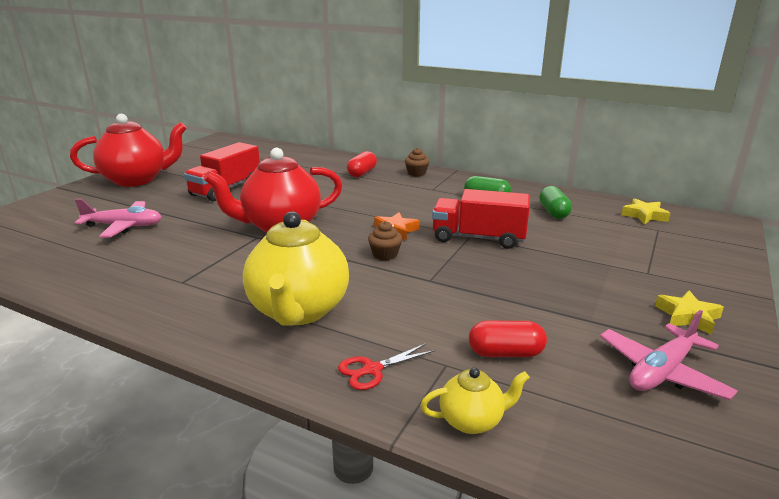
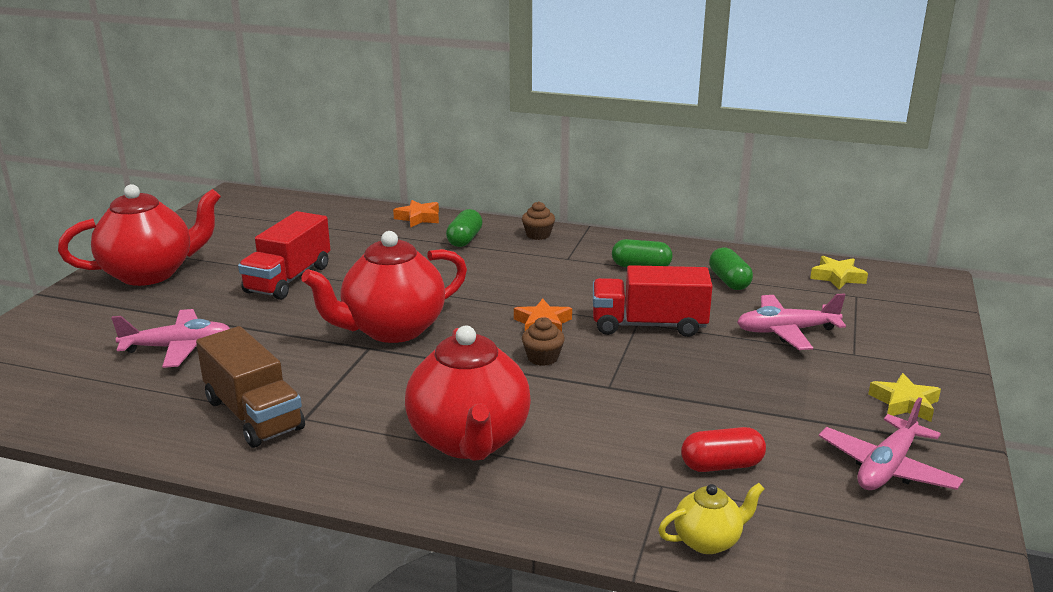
camera: 10 degrees left, 0 degrees up
yellow teapot [243,211,349,326] -> red teapot [405,326,531,461]
red scissors [338,343,435,390] -> none
red capsule [347,151,377,177] -> green capsule [446,209,482,247]
none -> brown truck [196,326,305,448]
none -> orange star [393,200,439,228]
none -> pink plane [737,293,846,350]

